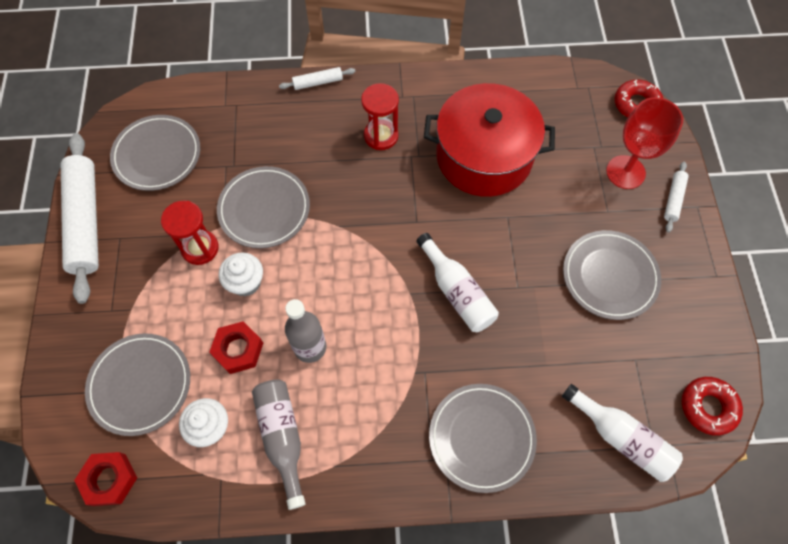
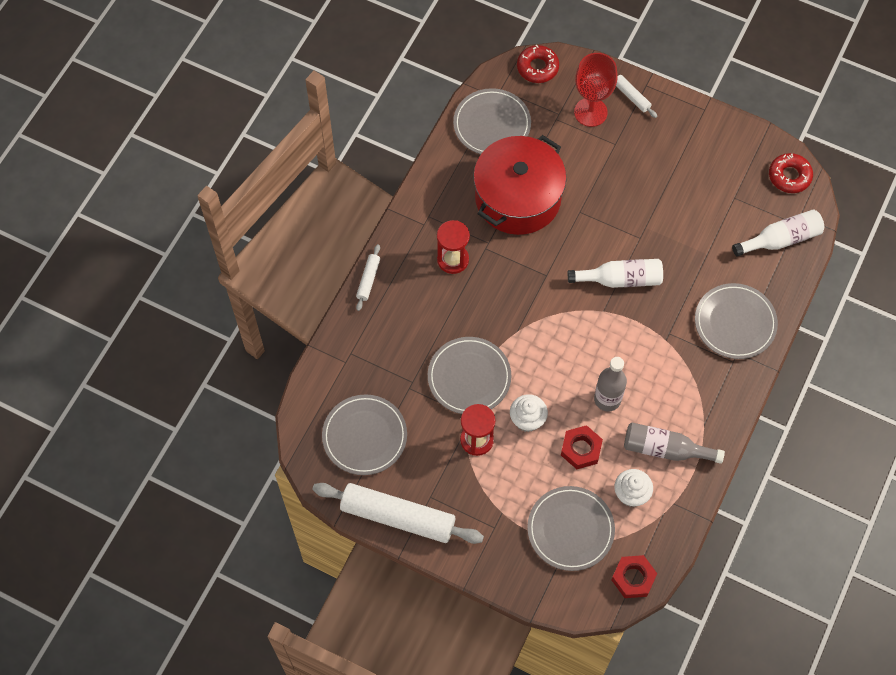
camera: 60 degrees left, 0 degrees up
grey plate [563,230,661,320] -> grey plate moved to [453,88,531,154]

